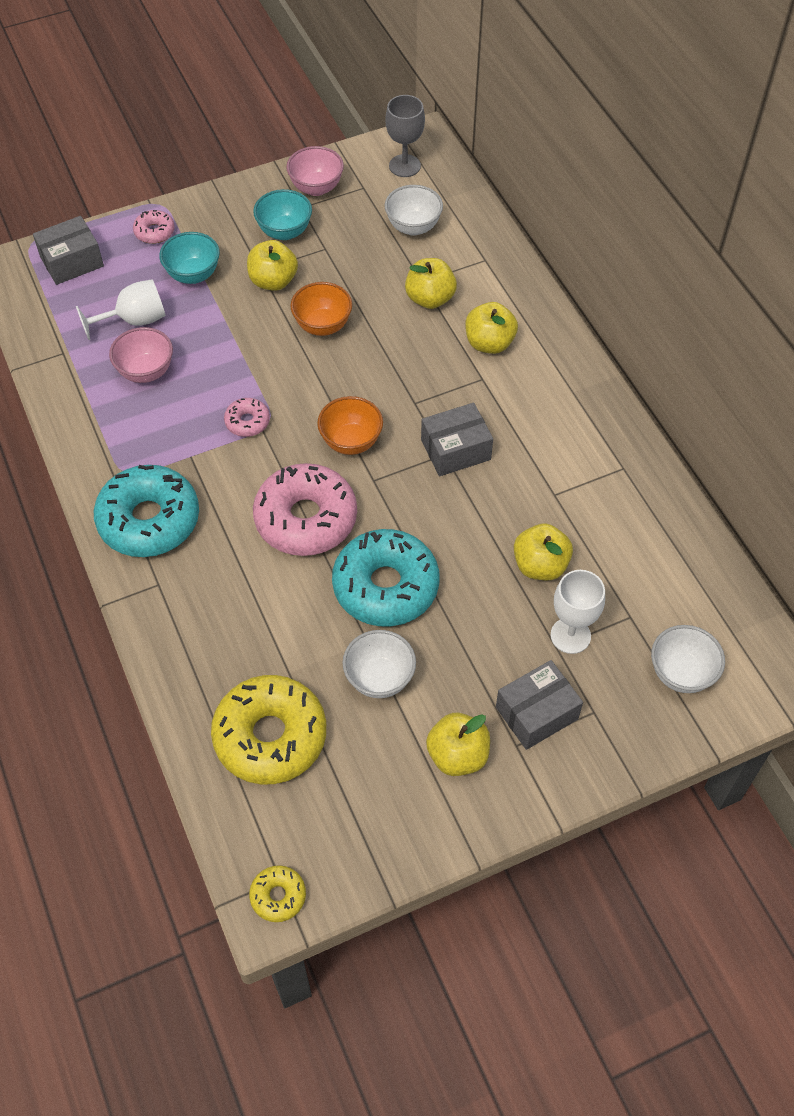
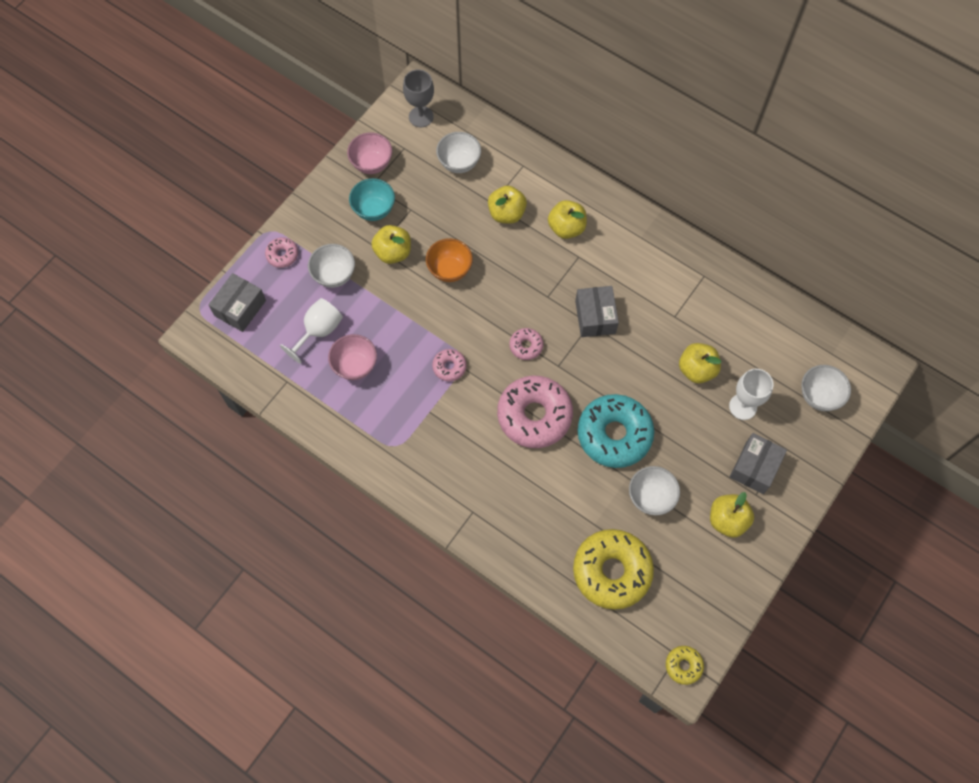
camera: 30 degrees left, 10 degrees up
turquoise donut [94,465,199,557] -> none
turquoise bowl [159,232,220,284] -> white bowl [308,244,355,288]
orange bowl [317,396,383,455] -> pink donut [509,328,543,360]
grey box [421,403,493,476] -> grey box turned 45 degrees counterclockwise [575,286,619,337]

